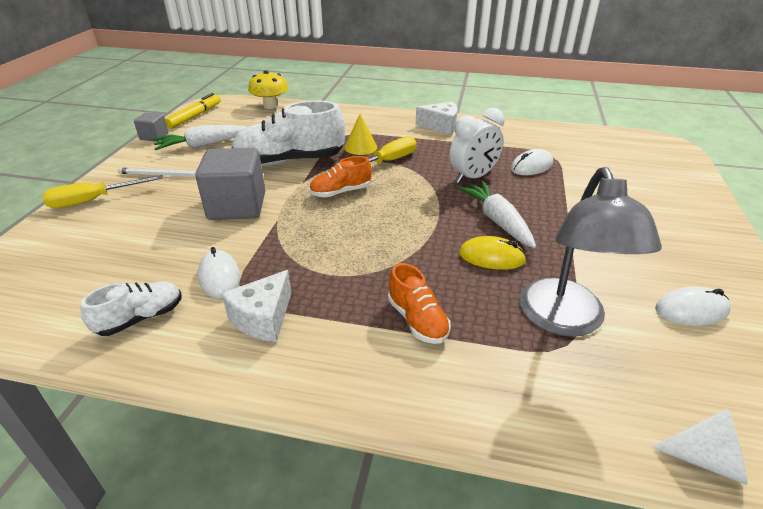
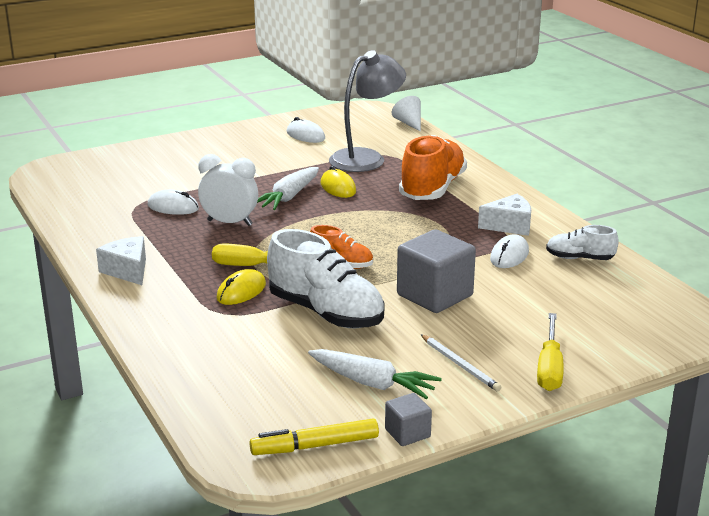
camera: 130 degrees left, 10 degrees down
yellow screwdriver [42,175,163,208] -> yellow screwdriver turned 75 degrees clockwise [537,313,564,391]
yellow mushroom [248,70,288,109] -> none
yellow cone [345,114,377,155] -> yellow mouse [216,269,266,305]
orange shoe [388,263,451,344] -> orange shoe [399,135,467,200], size x1.89

